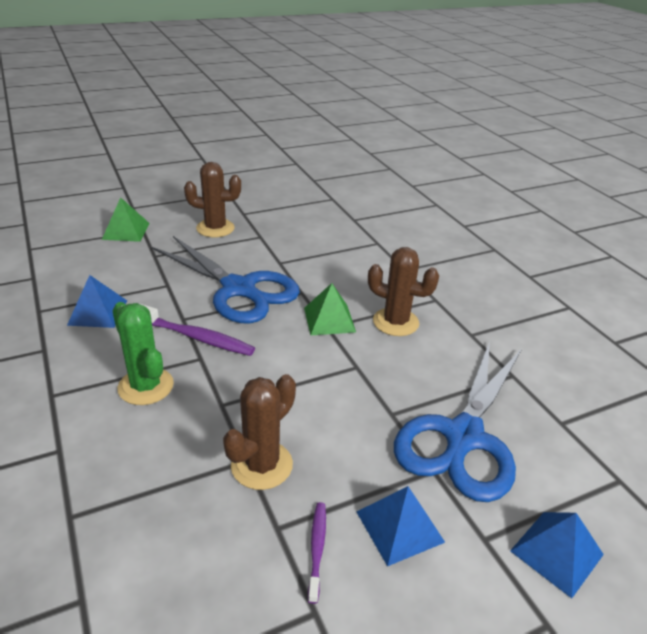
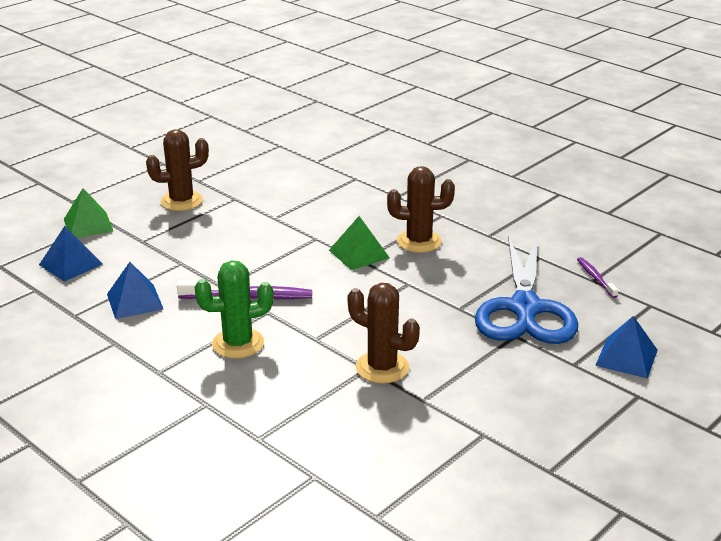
camera: 20 degrees left, 5 degrees down
green cactus [112,302,174,405] -> green cactus turned 45 degrees counterclockwise [195,260,274,359]
blue scissors [152,236,300,323] -> none
brown cactus [223,374,296,490] -> brown cactus turned 75 degrees counterclockwise [347,283,420,384]
purple toothbrush [308,502,326,604] -> purple toothbrush moved to [577,257,618,298]
blue pyramid [356,486,445,566] -> blue pyramid moved to [39,226,103,282]

